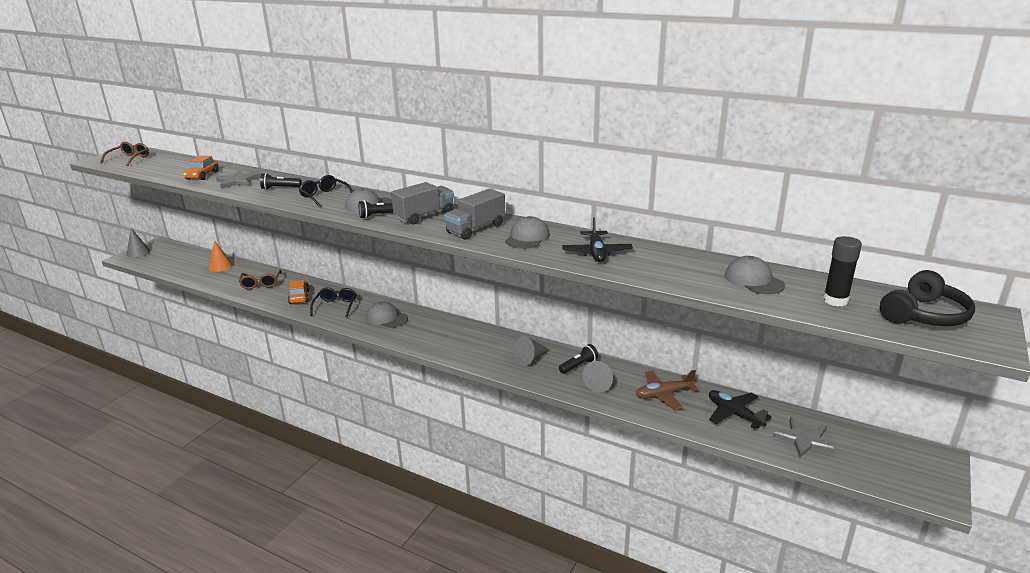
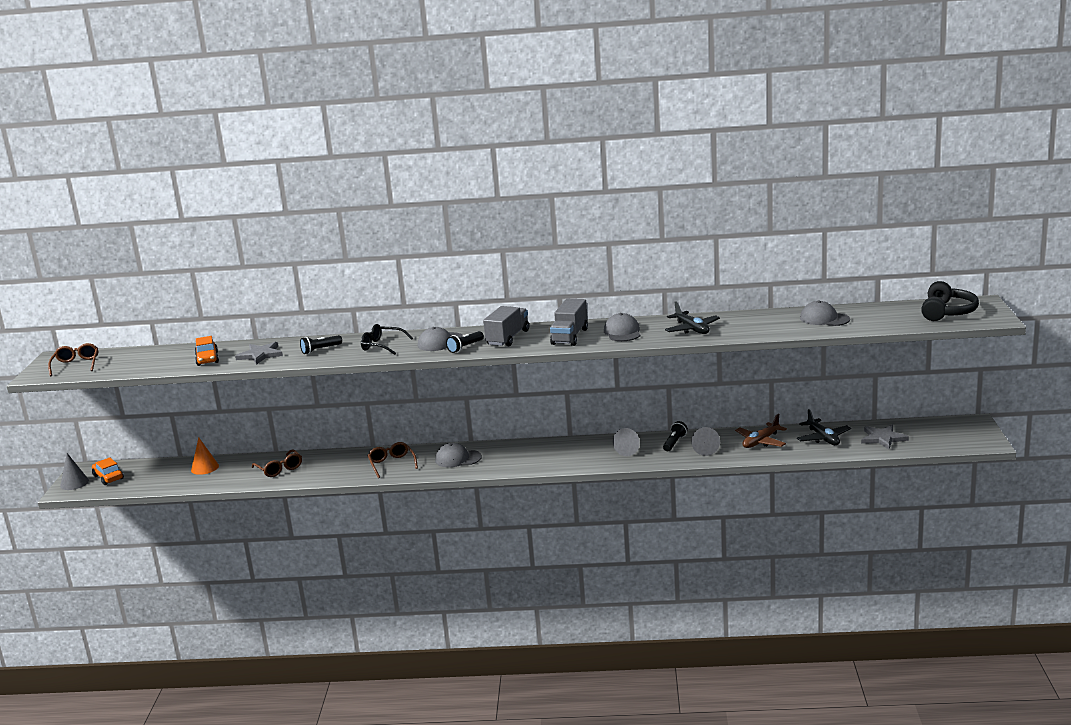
camera: 25 degrees left, 5 degrees down
orange car [288,280,310,304] -> orange car moved to [92,457,124,485]
black glasses [310,288,356,317] -> brown glasses [368,442,418,478]
black plane [709,390,771,429] -> black plane turned 135 degrees counterclockwise [797,409,851,445]
black glue stick [823,236,862,306] -> none

